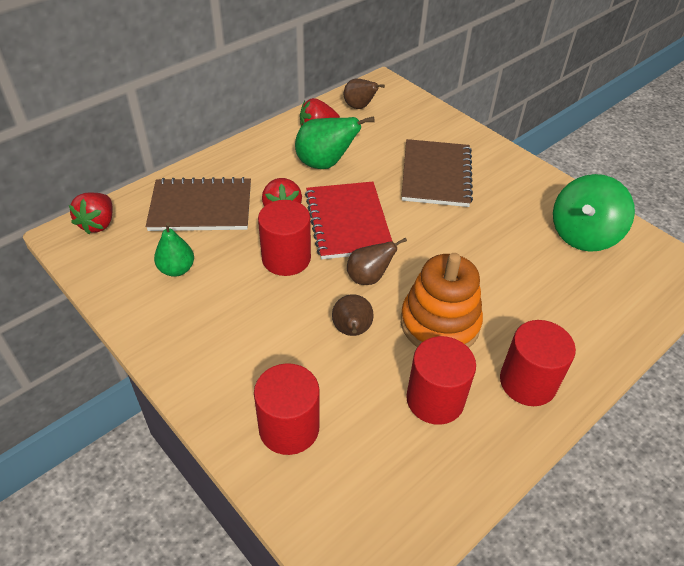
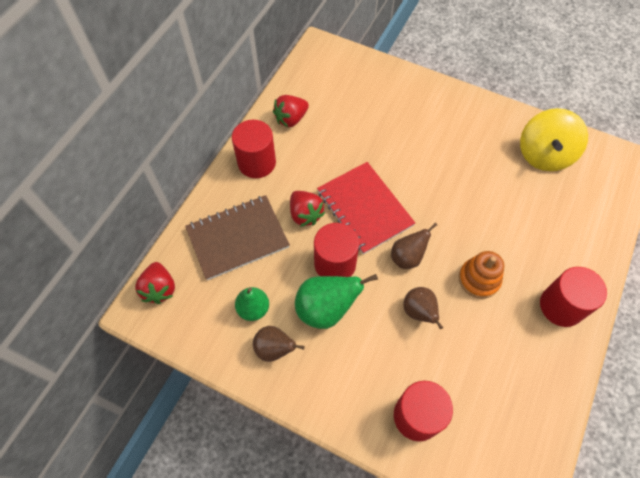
camera: 20 degrees left, 15 degrees up
green pear [295,116,375,169] -> green pear moved to [295,274,378,329]
brown pear [344,79,385,109] -> brown pear moved to [253,326,305,362]
orange stacking toy [401,253,483,348] -> orange stacking toy [458,251,504,299], size x0.65
brown notebook [402,139,473,207] -> none
red cylinder [406,336,476,425] -> red cylinder moved to [232,120,276,178]
green spinning top [553,174,635,252] -> yellow spinning top [520,108,588,171]

